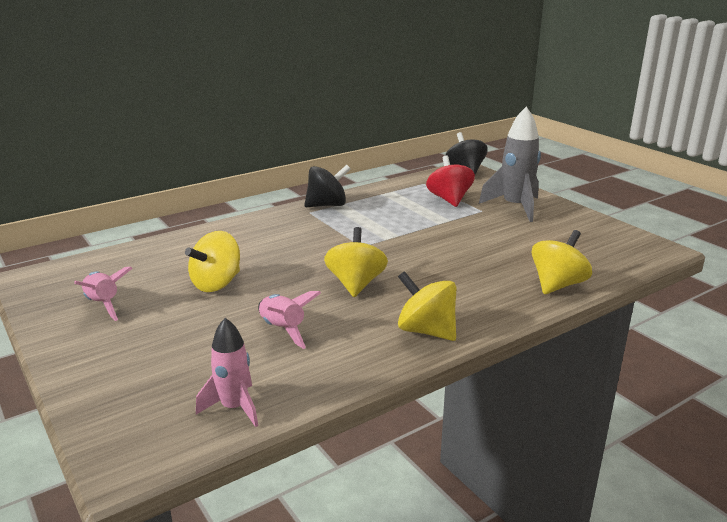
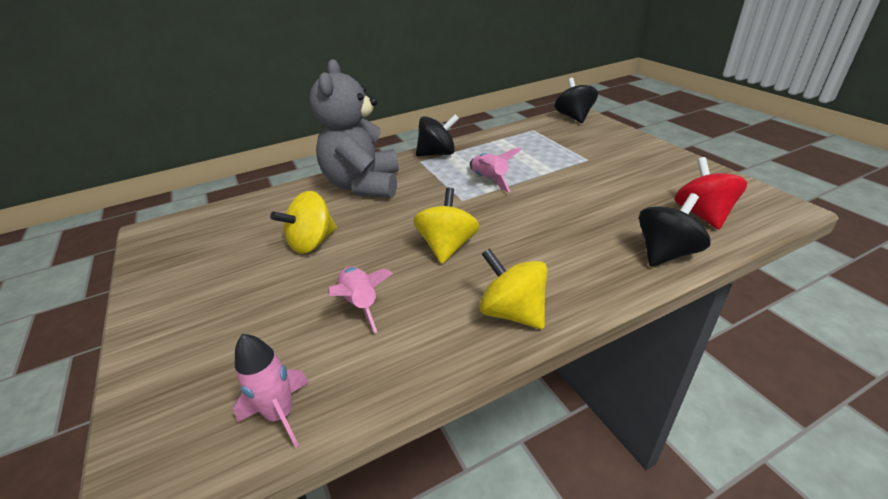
camera: 10 degrees right, 10 degrees up
pink rocket [74,267,133,321] -> pink rocket moved to [470,148,522,192]
red spinning top [426,155,475,207] -> red spinning top moved to [674,157,747,229]
grey rocket [479,106,541,222] -> none
yellow spinning top [531,230,592,294] -> black spinning top [639,193,710,267]
none -> grey teddy bear [309,59,399,198]

